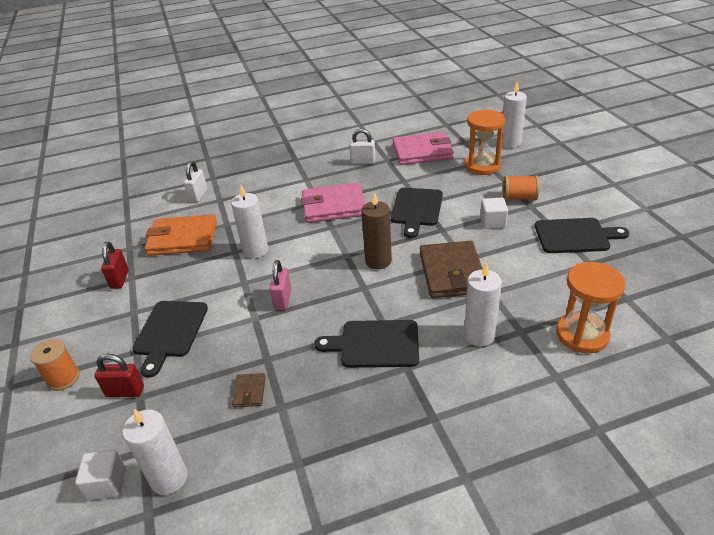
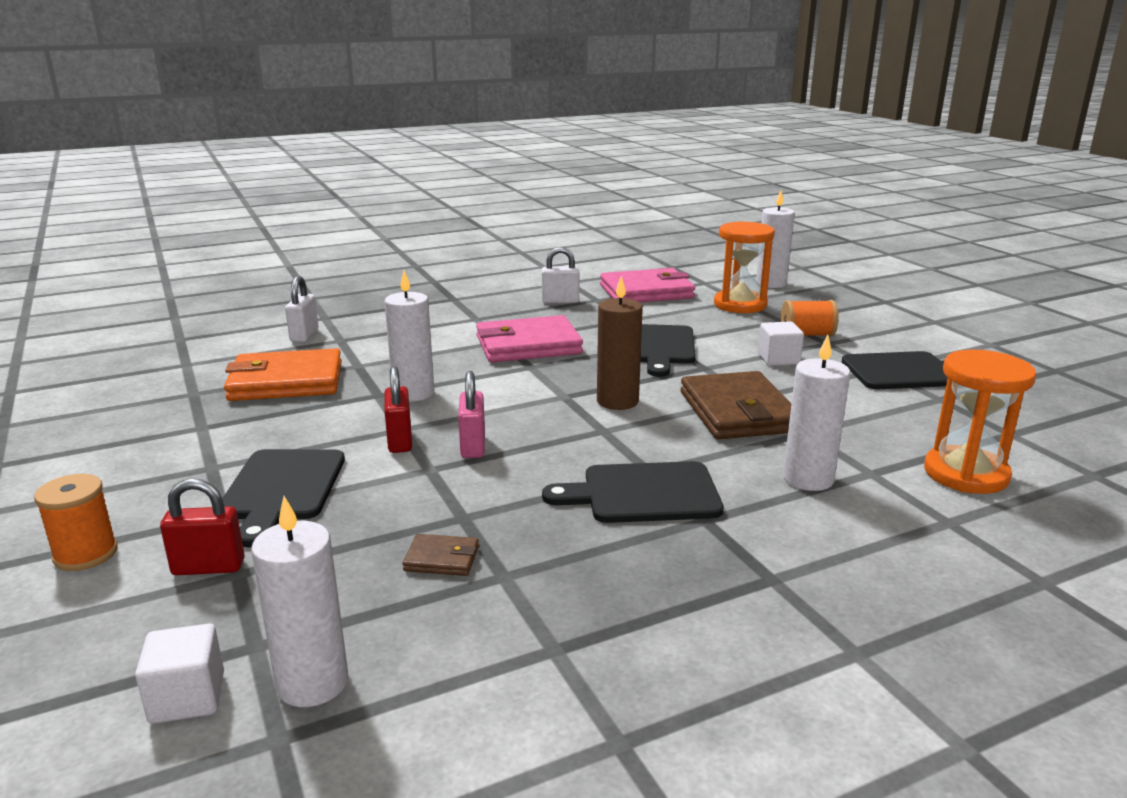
camera: 10 degrees left, 15 degrees down
red padlock [101,242,129,289] -> red padlock moved to [384,366,412,453]
brown wallet [232,373,266,407] -> brown wallet turned 75 degrees counterclockwise [403,534,479,576]

